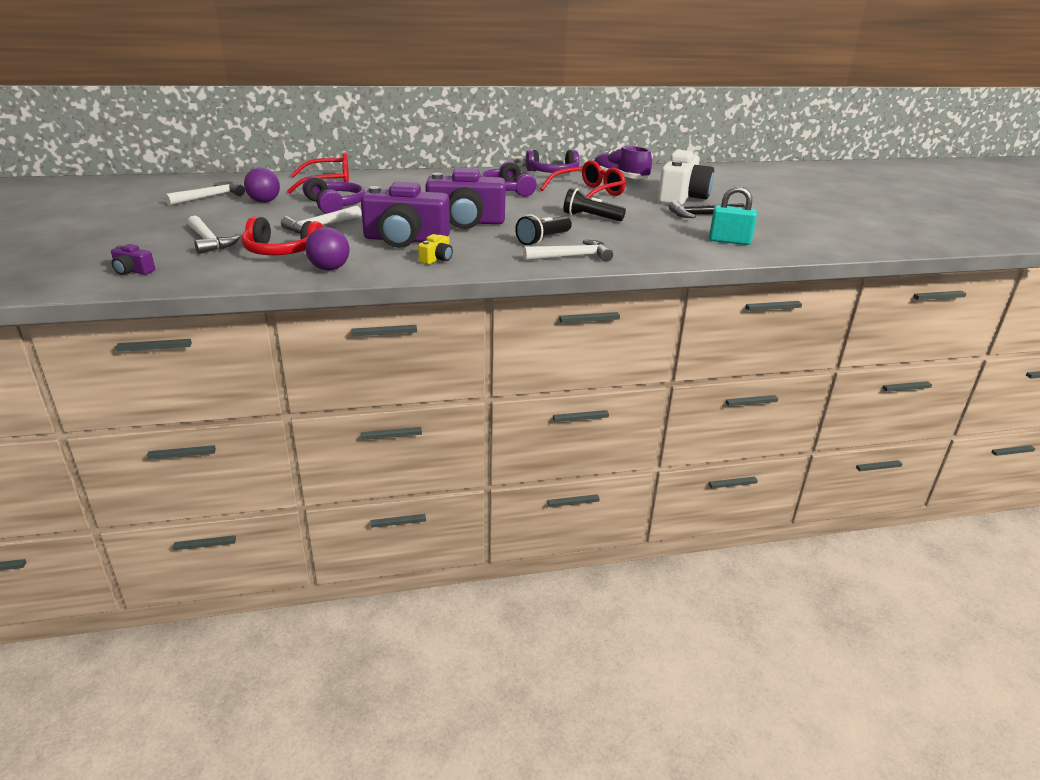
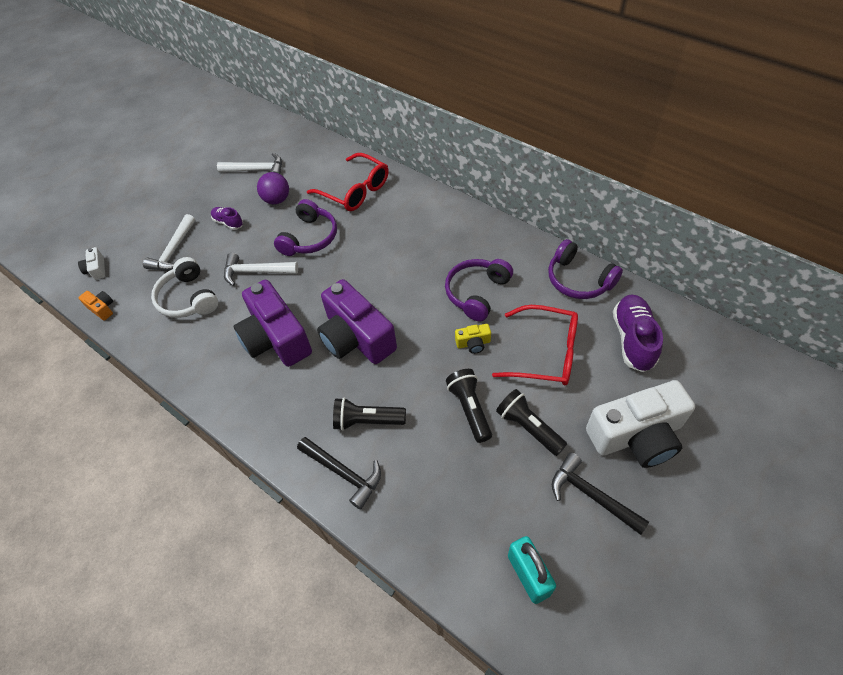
camera: 55 degrees right, 25 degrees up
purple camera [111,244,155,275] -> white camera [78,247,105,280]
red headphones [241,216,323,255] -> white headphones [151,257,218,318]
purple ball [305,227,349,270] -> none
yellow camera [418,234,453,265] -> yellow camera moved to [455,324,491,354]
white hammer [523,240,613,262] -> black hammer [297,437,381,510]
none -> orange camera [79,291,113,320]
none -> purple shoe [211,207,243,230]
none -> black flashlight [496,389,567,456]

